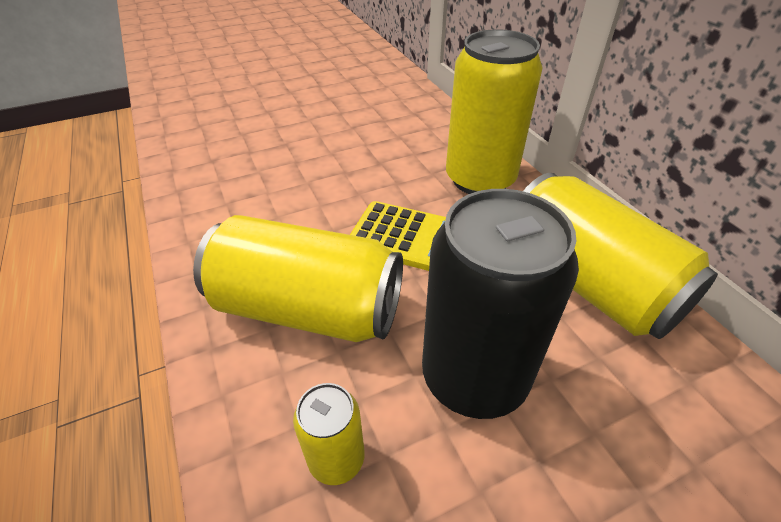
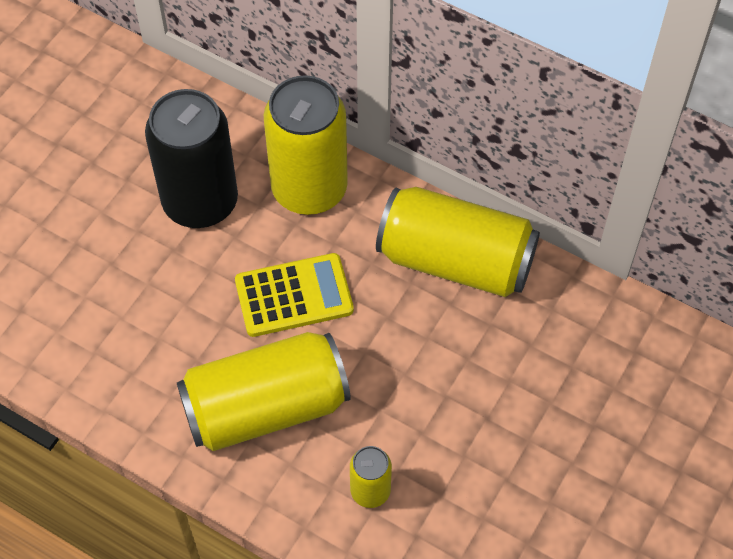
camera: 35 degrees left, 15 degrees up
black can [422,189,579,419] -> black can moved to [145,89,238,228]

